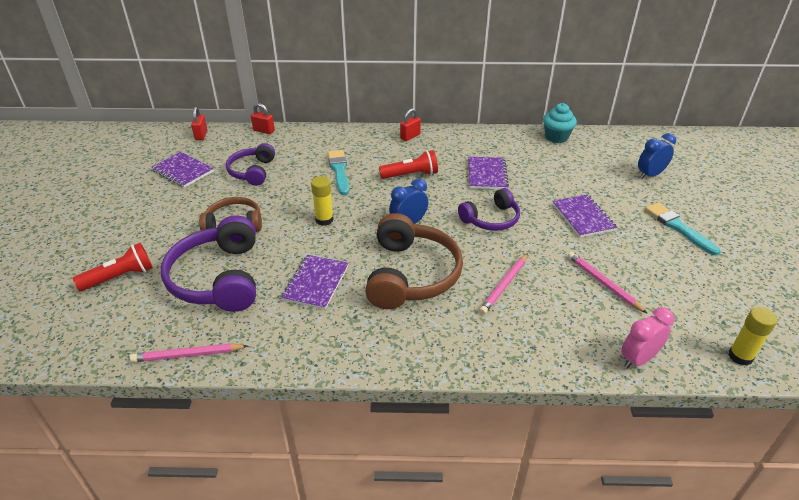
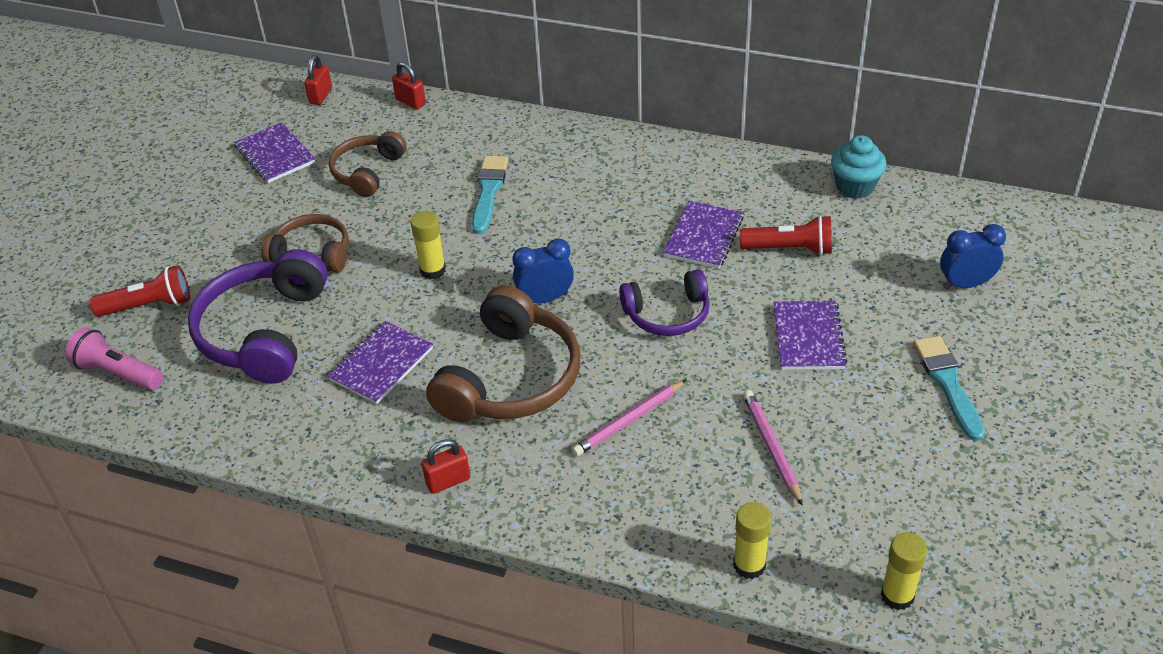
camera: 20 degrees right, 5 degrees up
pink pencil [130,343,248,362] -> none
purple headphones [226,143,275,186] -> brown headphones [329,131,407,197]
red flashlight [379,150,438,179] -> red flashlight moved to [740,215,832,255]
red padlock [400,108,421,141] -> red padlock moved to [422,439,471,494]
pink clock [621,307,674,369] -> yellow glue stick [733,502,771,579]
none -> pink flashlight [65,327,163,390]

